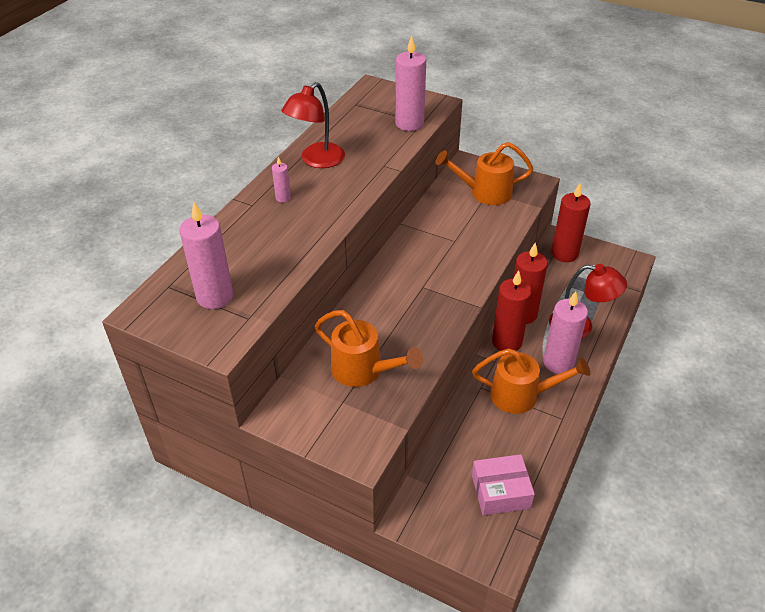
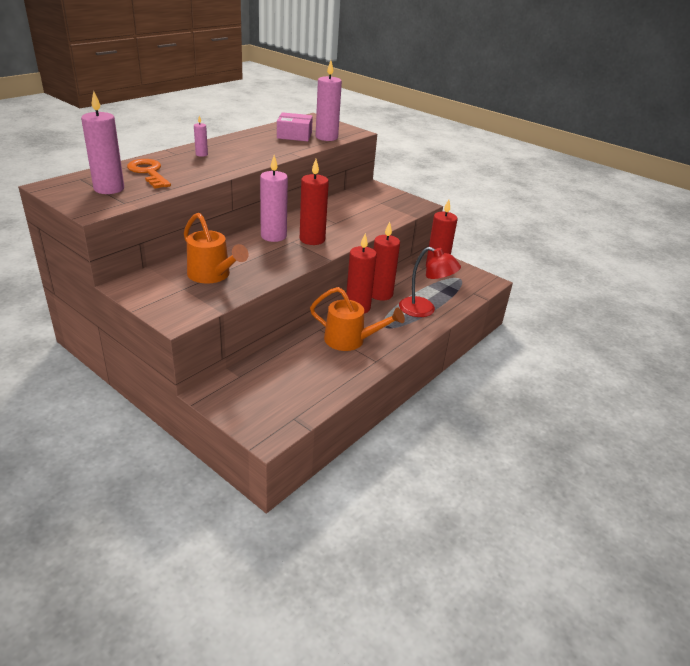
camera: 10 degrees right, 10 degrees down
red lamp [281,82,345,168] -> none
orange watering can [435,142,533,205] -> none
pink box [472,454,535,515] -> pink box moved to [277,112,313,141]
pink candle [543,291,588,374] -> pink candle moved to [260,155,288,242]
none -> orange key [127,159,171,188]
none -> red candle [300,159,329,245]

